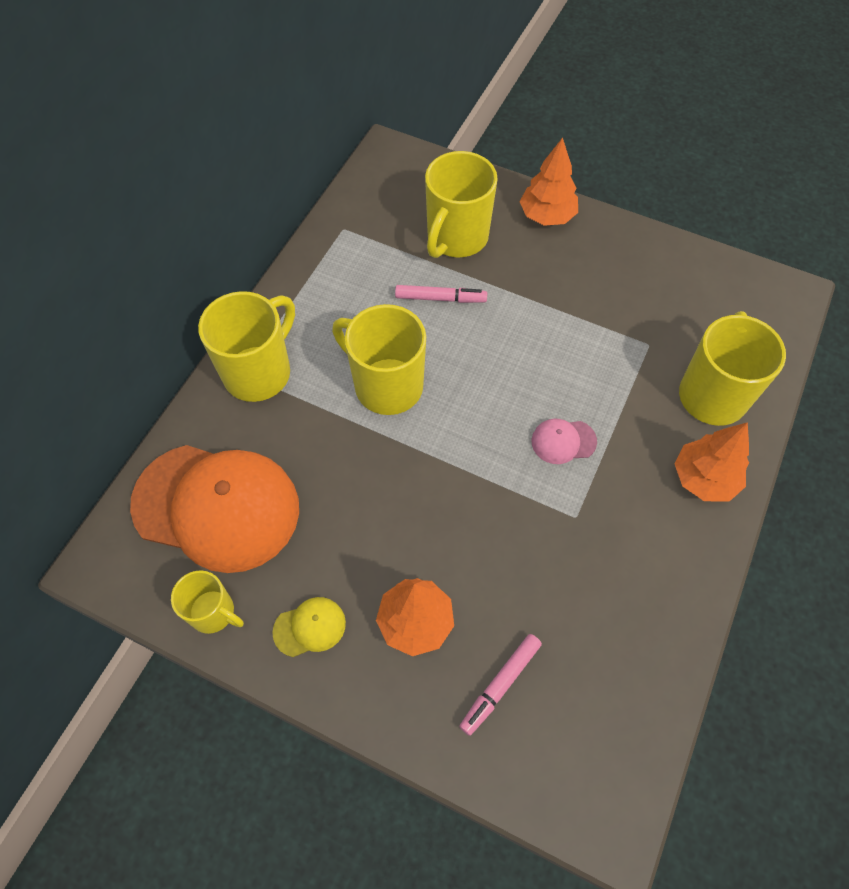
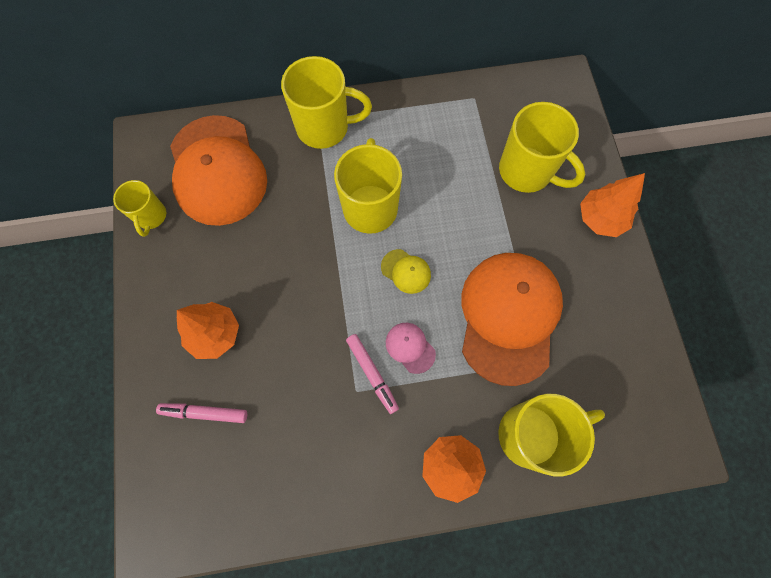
camera: 55 degrees right, 10 degrees up
yellow cap [272,597,346,657] -> yellow cap moved to [381,249,431,294]
pink marker [395,285,487,303] -> pink marker moved to [346,334,399,414]
yellow mug [425,151,498,258] -> yellow mug turned 135 degrees counterclockwise [499,102,585,193]
none -> orange cap [462,253,563,386]

